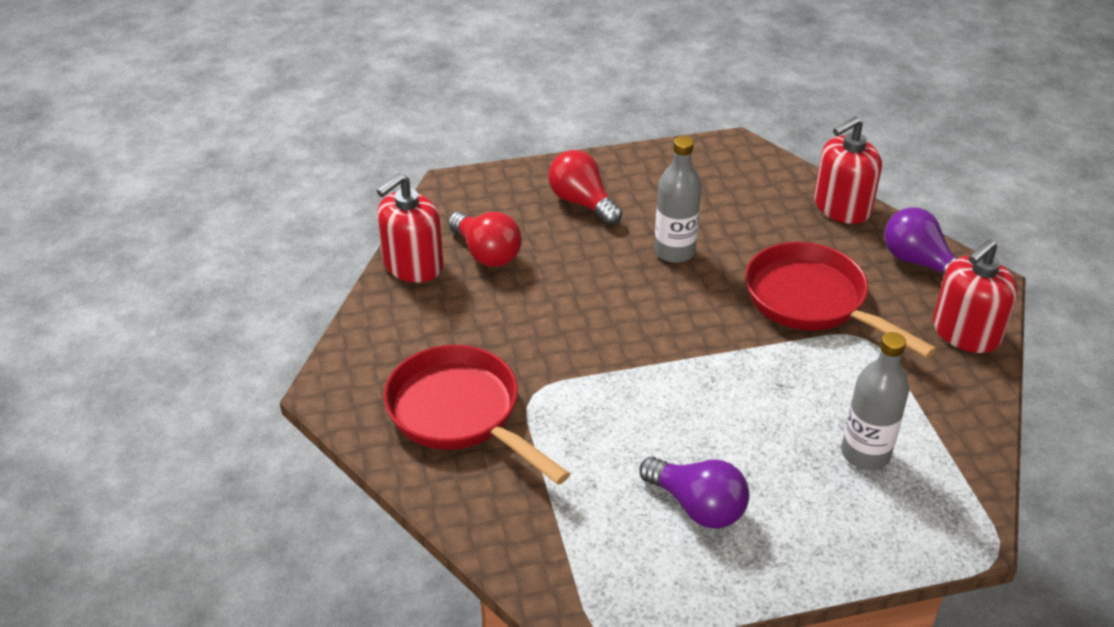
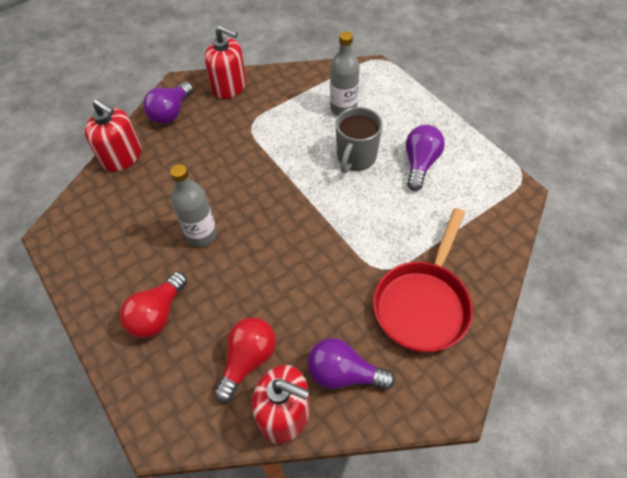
camera: 110 degrees left, 15 degrees up
red pan [745,242,937,358] -> none
none -> purple light bulb [307,338,395,390]
none -> grey mug [336,107,383,173]

